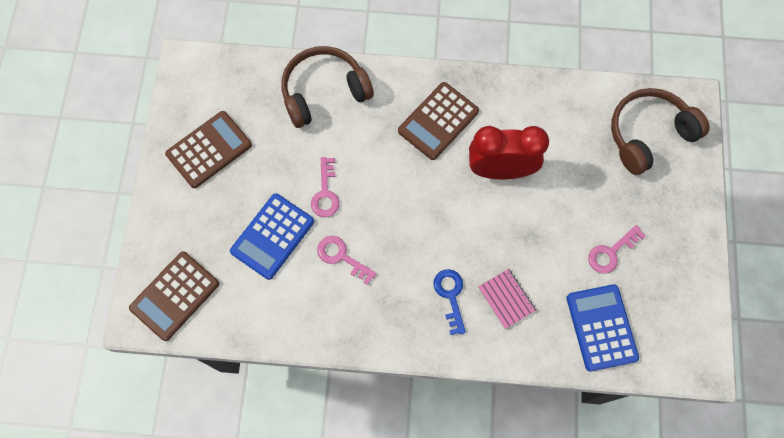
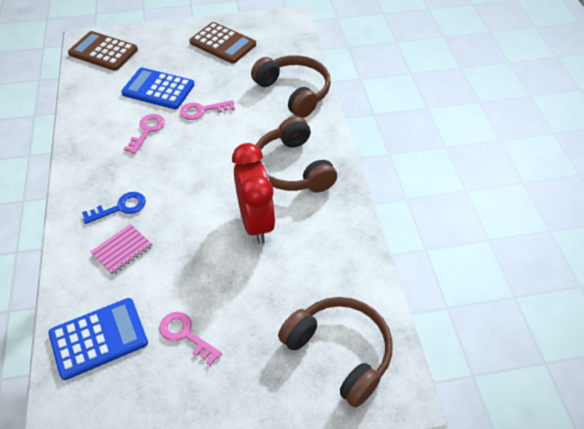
camera: 75 degrees right, 20 degrees down
brown calculator [398,82,479,160] -> brown headphones [256,116,337,192]

